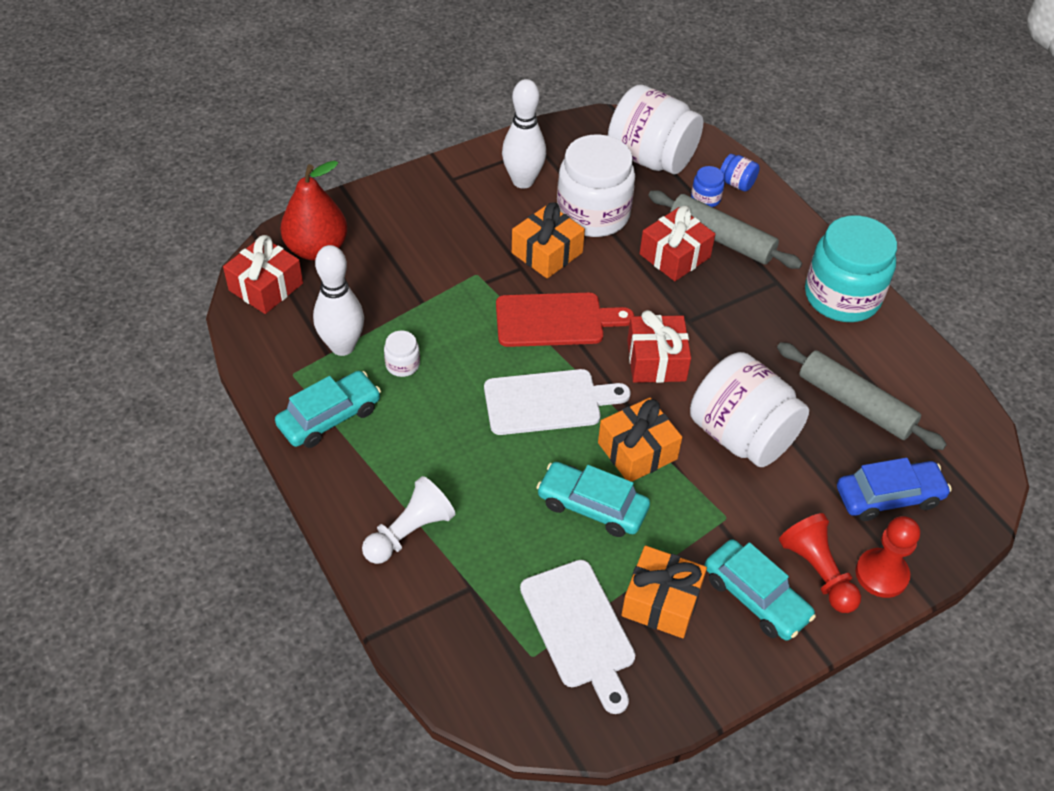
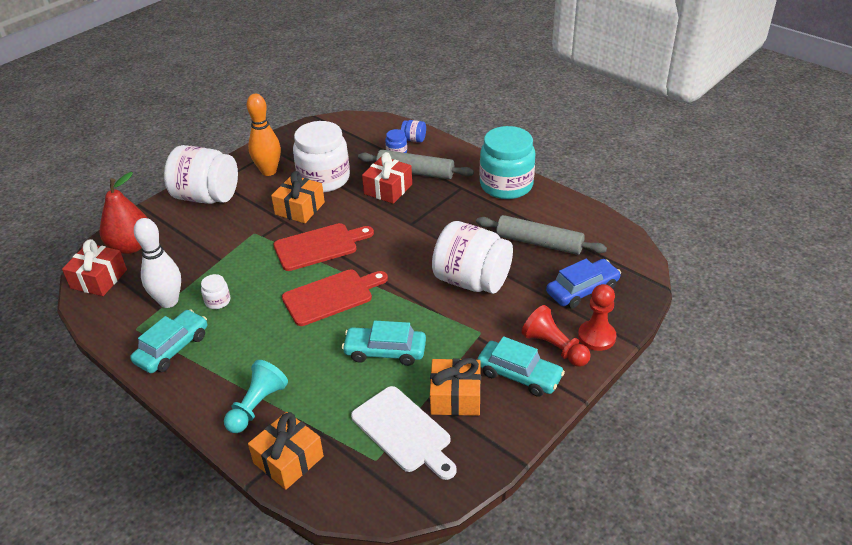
camera: 15 degrees left, 10 degrees down
white pawn [362,476,455,564] -> turquoise pawn [224,360,288,433]
white cutting board [484,369,631,435] -> red cutting board [282,270,388,326]
white bowling pin [502,79,546,189] -> orange bowling pin [247,94,281,176]
orange gift [598,398,682,482] -> orange gift moved to [248,412,324,490]
white jar [608,84,703,174] -> white jar moved to [164,145,238,204]
red gift [627,310,691,383] -> none

